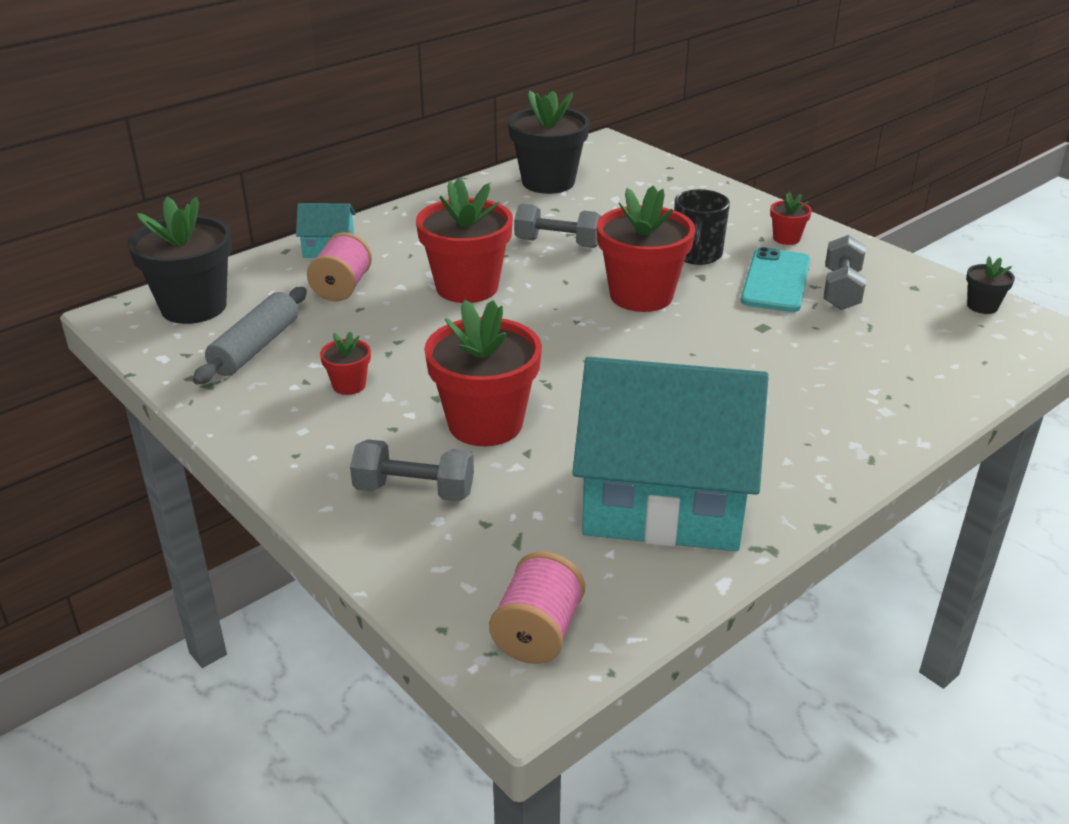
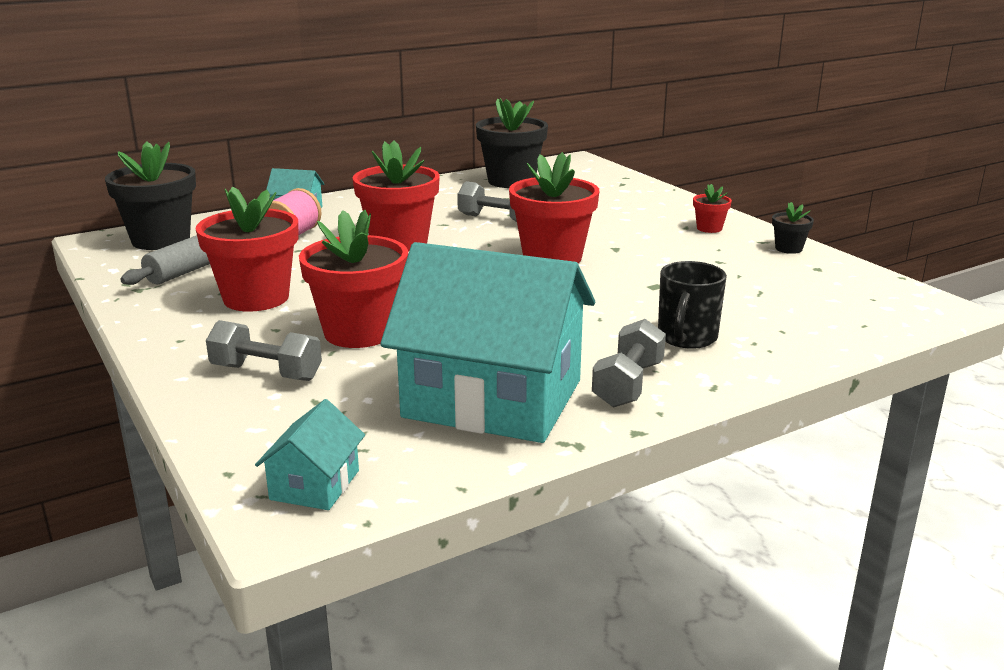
camera: 10 degrees right, 10 degrees down
red flower pot [320,331,371,395] -> red flower pot [195,186,298,312], size x2.16
pink spool [489,552,585,664] -> turquoise house [255,399,365,510]
black mug [674,189,730,265] -> black mug moved to [658,261,727,349]
turquoise phone [741,247,810,312] -> none
grey dumbbell [824,235,866,310] -> grey dumbbell moved to [592,319,666,408]
black flower pot [966,256,1015,314] -> black flower pot moved to [772,202,814,254]

